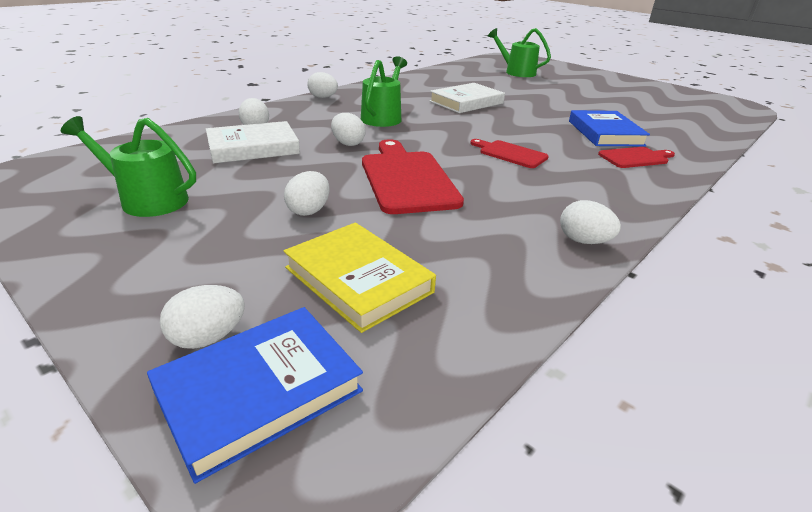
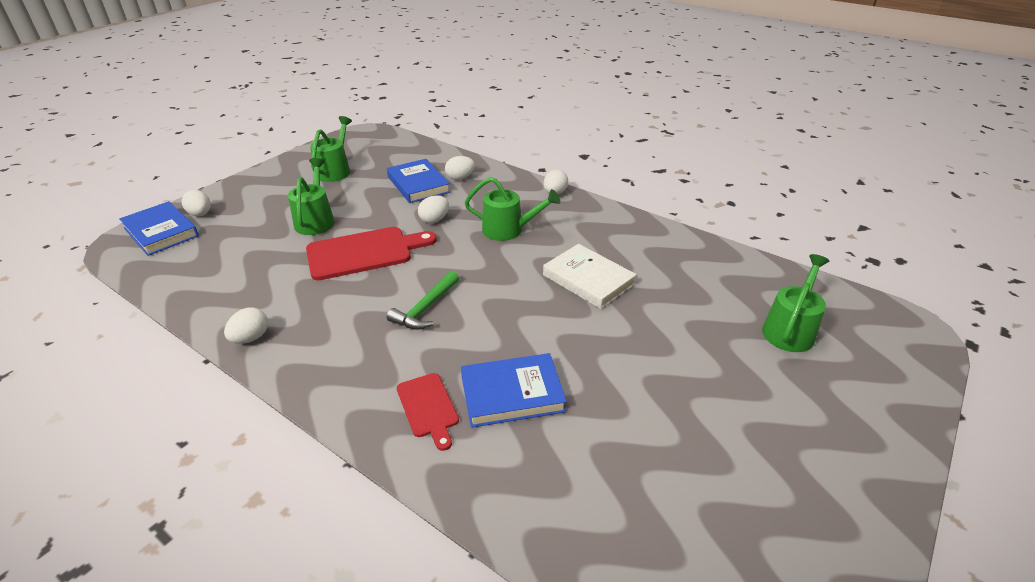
camera: 85 degrees right, 5 degrees up
white book [206,121,300,163] -> blue book [387,159,450,203]
white egg [284,171,330,216] -> green watering can [288,158,335,235]
yellow book [284,223,436,333] -> none
red cutting board [470,139,549,168] -> green hammer [387,271,459,329]

